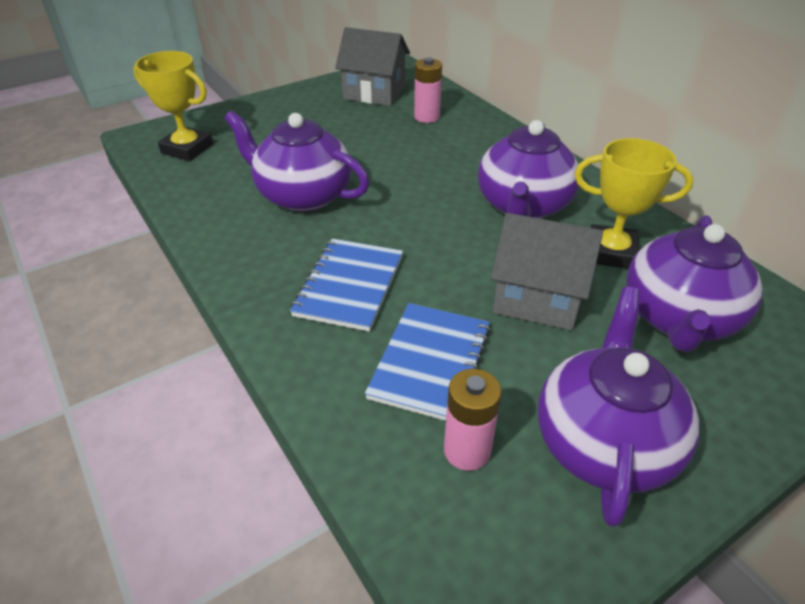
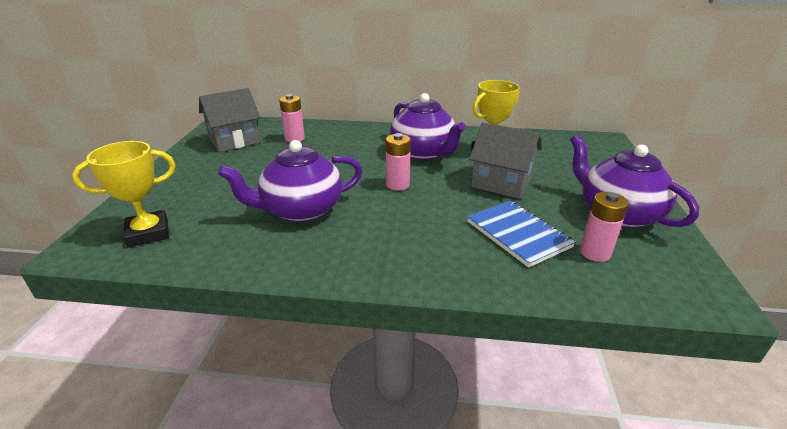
camera: 50 degrees left, 10 degrees down
blue notebook [290,239,403,332] -> none
grey house [491,213,603,330] -> grey house turned 60 degrees clockwise [469,122,542,199]
purple teapot [626,215,763,352] -> none
none -> pink battery [386,133,411,191]

